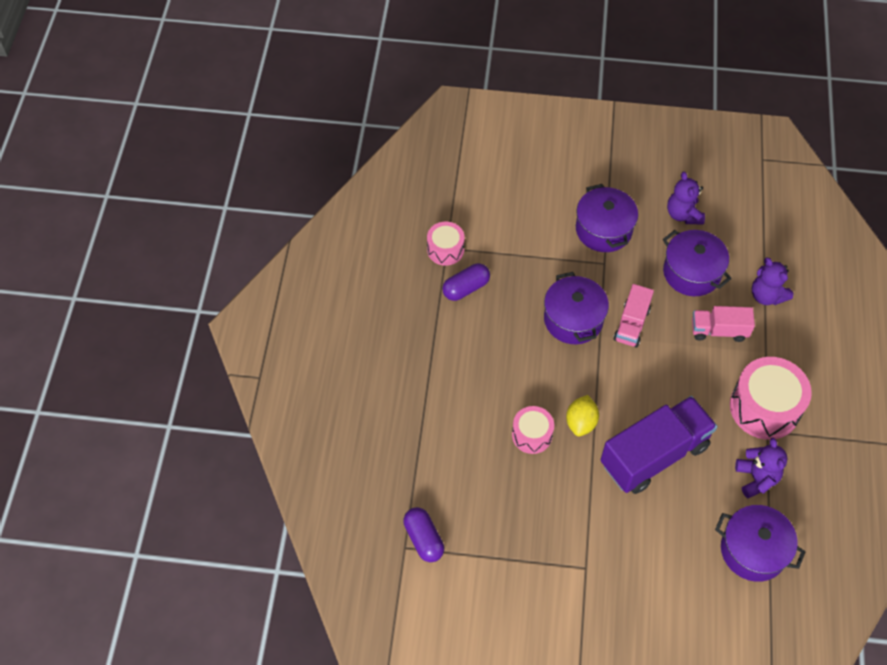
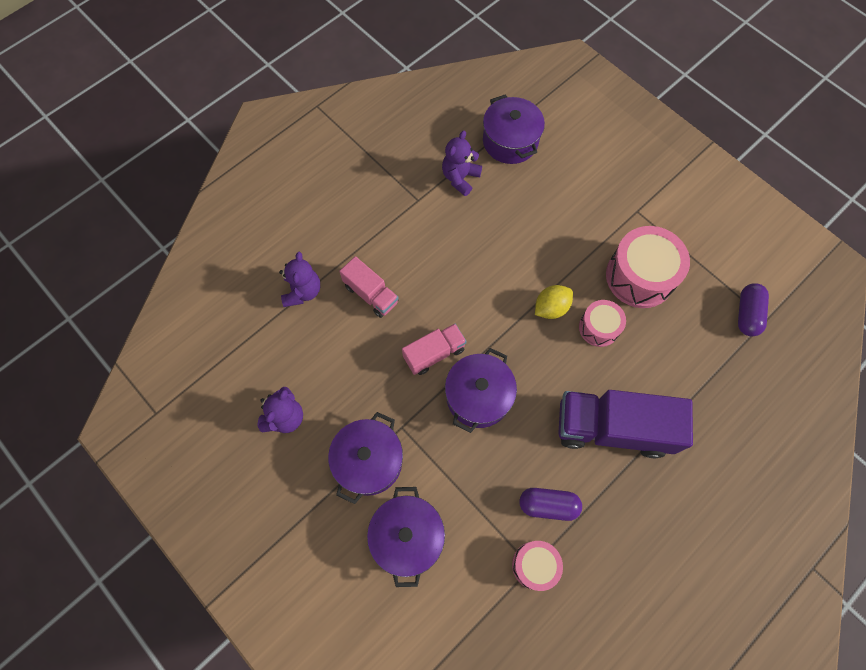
camera: 140 degrees left, 10 degrees up
purple truck [601,396,717,494] -> purple truck moved to [558,390,693,458]
purple pot [663,230,732,296] -> purple pot moved to [367,487,445,587]
pink drum [730,357,812,440] -> pink drum moved to [606,226,690,308]

